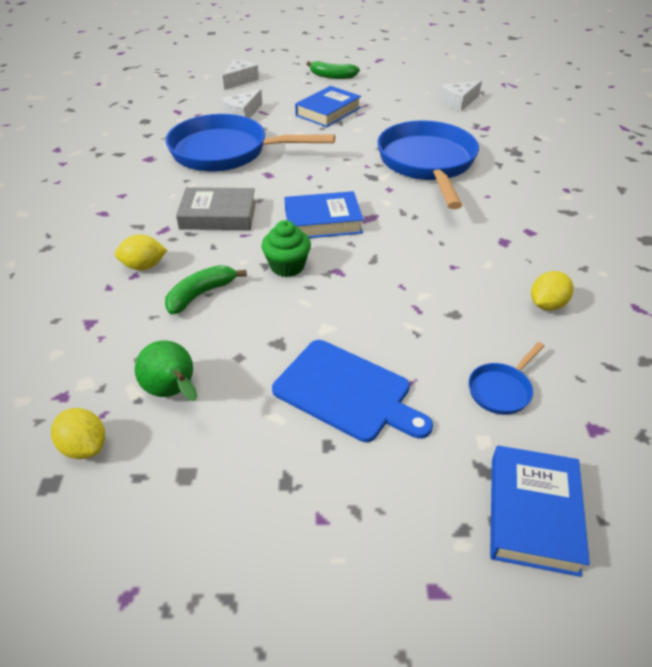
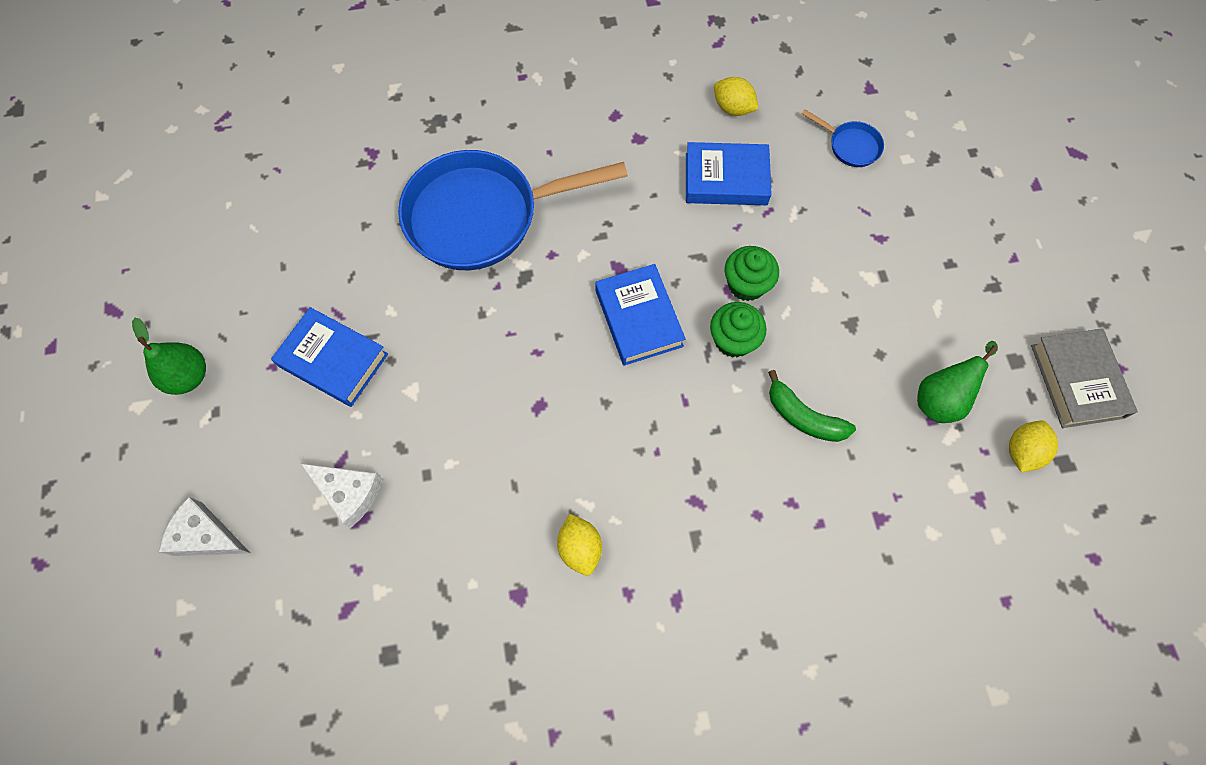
camera: 100 degrees left, 25 degrees up
yellow lemon [115,234,167,270] -> yellow lemon moved to [557,514,602,576]
blue pan [165,114,335,172] -> none
grey book [176,187,256,230] -> grey book moved to [1031,328,1138,428]
blue cutting board [272,340,433,442] -> none
green banana [307,61,360,79] -> green pear [132,318,206,395]
white cheese [439,81,482,111] -> none
blue book [490,446,590,577] -> blue book moved to [686,142,772,205]
none -> green cupcake [725,246,779,301]

